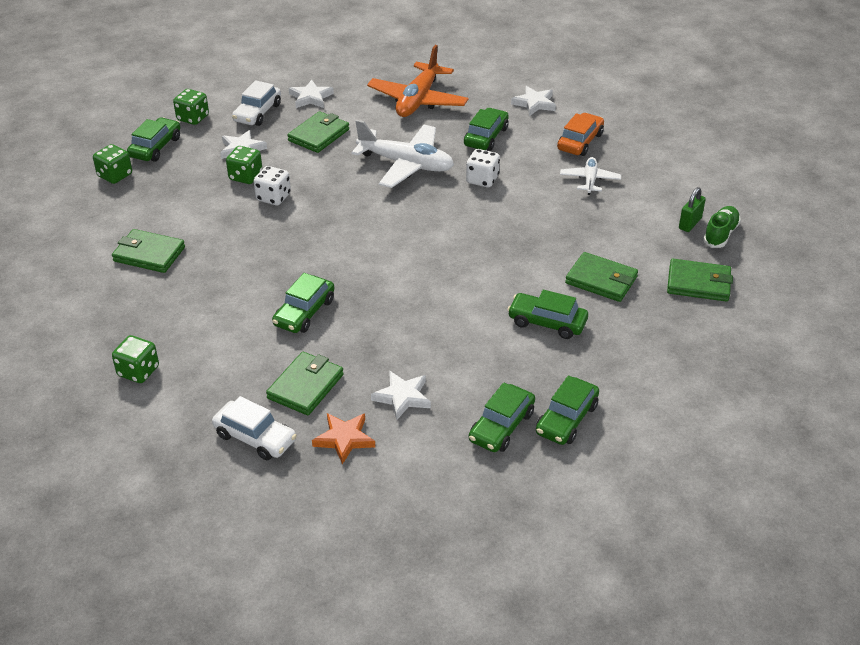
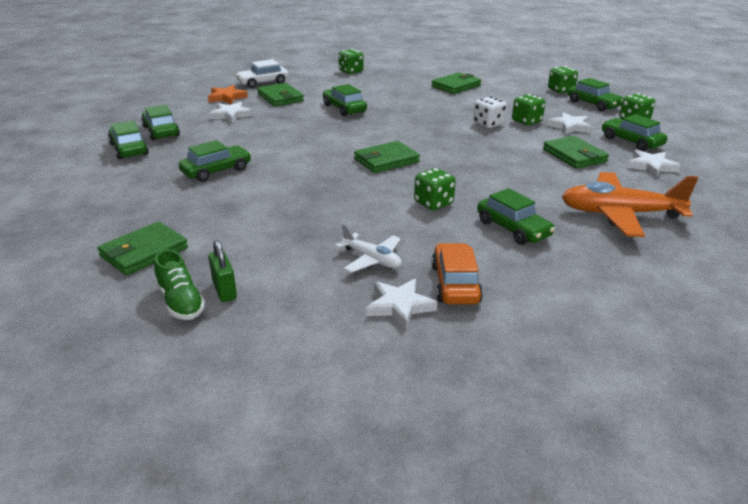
camera: 120 degrees right, 10 degrees down
white car [232,80,281,126] -> green car [602,114,667,151]
white plane [352,120,454,188] -> none
orange plane [367,45,469,117] -> orange plane turned 45 degrees counterclockwise [562,172,698,237]
white dice [466,149,500,187] -> green dice [414,168,456,210]
white star [511,86,556,116] -> white star moved to [366,279,437,329]
orange car [557,113,604,156] -> orange car turned 150 degrees counterclockwise [432,243,483,304]
green wallet [565,252,638,302] -> green wallet moved to [354,141,420,173]

